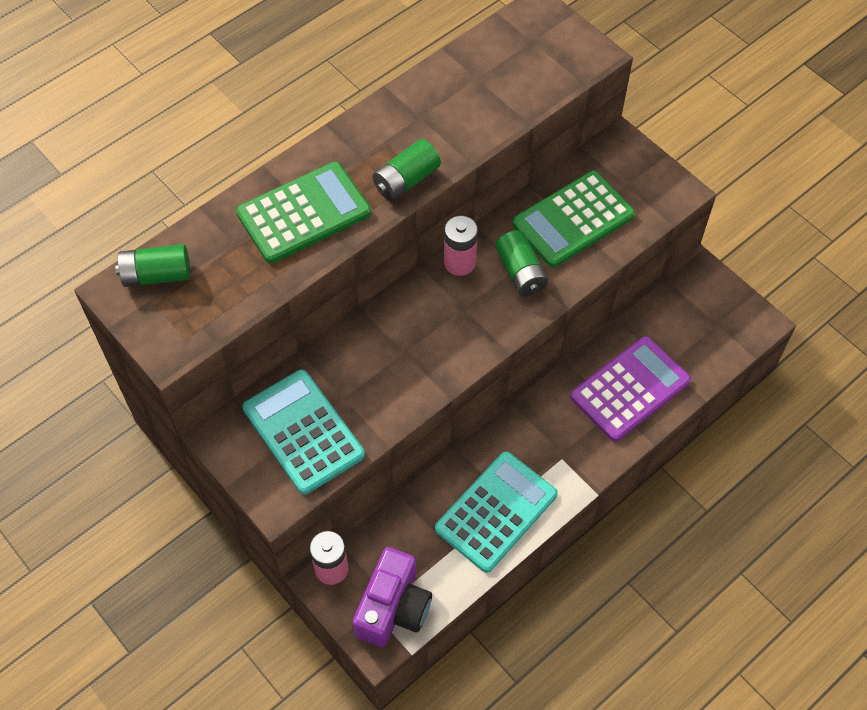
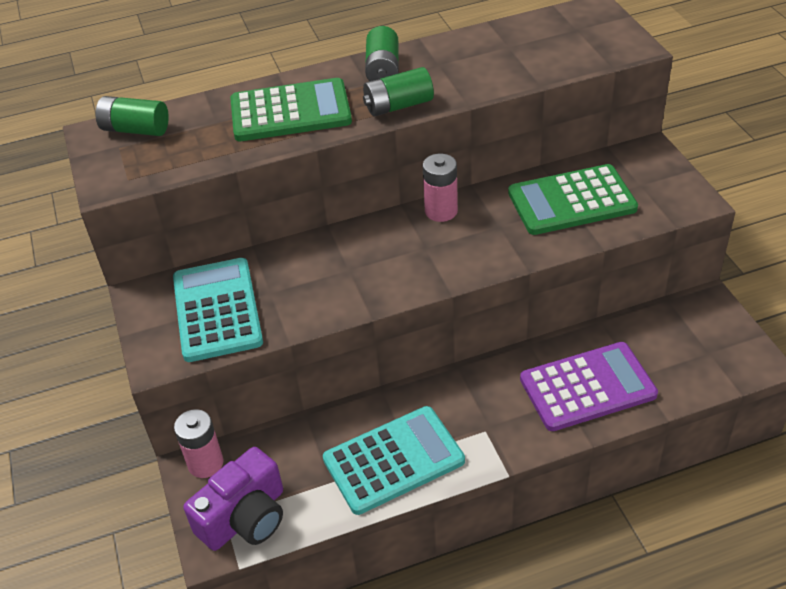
camera: 25 degrees right, 15 degrees down
green battery [495,230,548,296] -> green battery moved to [365,26,399,81]

